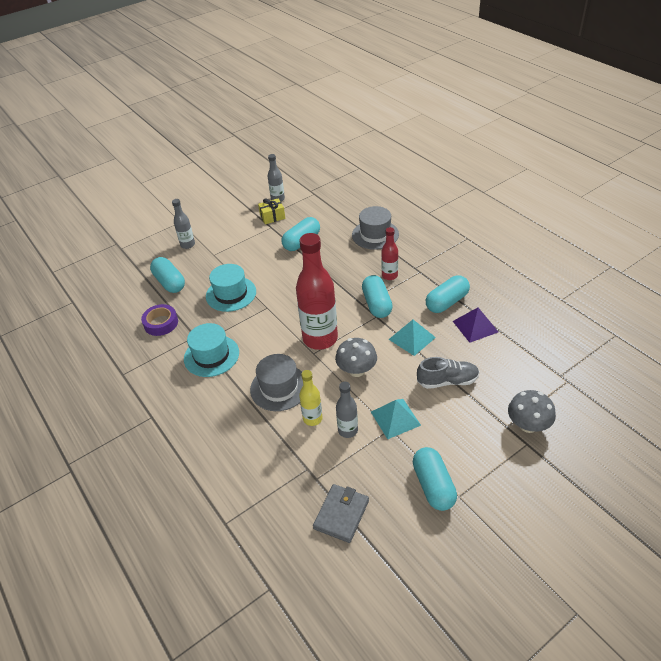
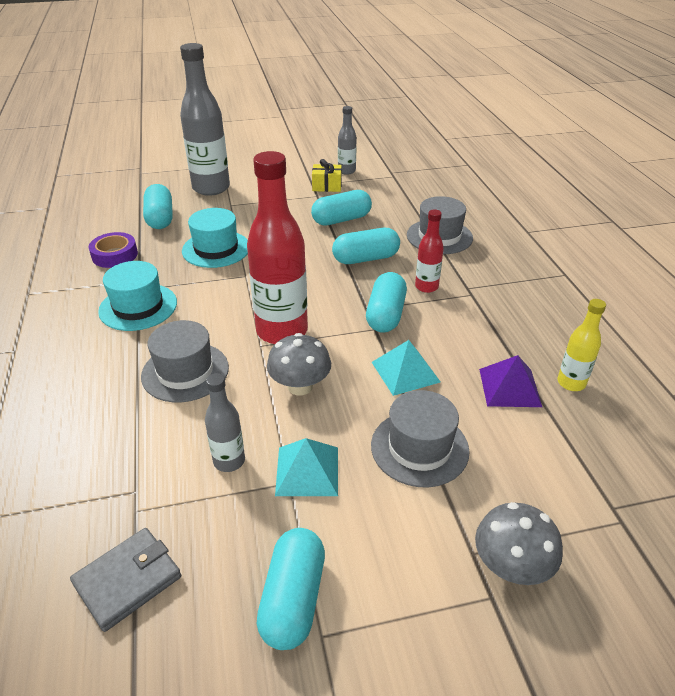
camera: 20 degrees right, 5 degrees down
grey bottle [172,199,195,249] -> grey bottle [180,43,230,196], size x2.01
yellow bottle [299,370,323,426] -> yellow bottle moved to [557,299,606,391]
grey shoe [417,357,479,389] -> grey hat [371,390,470,487]
turquoise capsule [426,275,470,313] -> turquoise capsule moved to [332,228,400,264]

